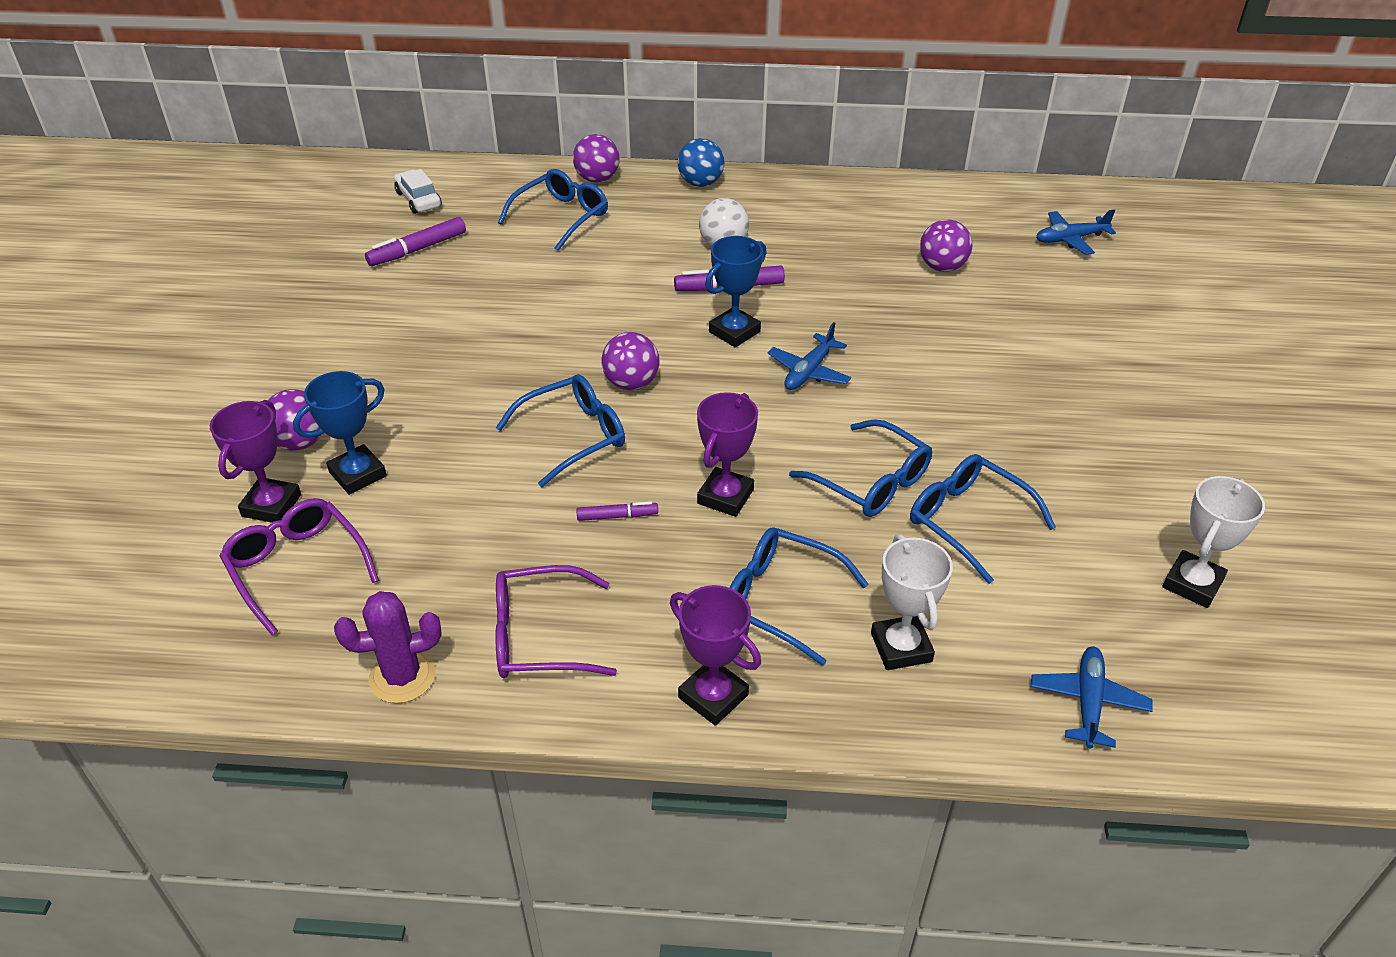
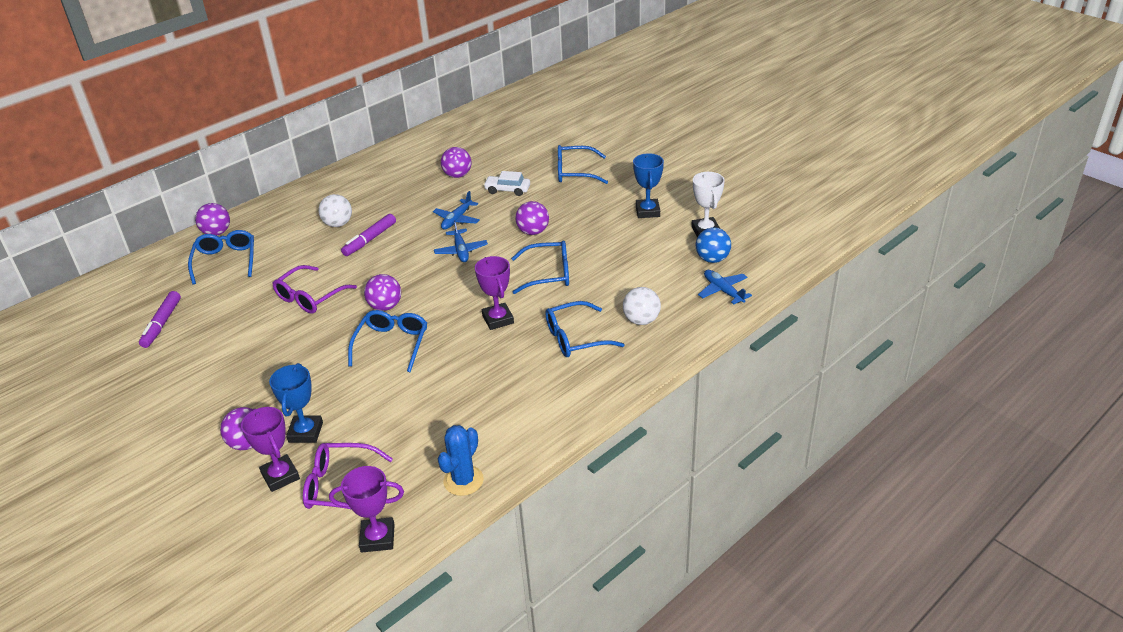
camera: 45 degrees left, 5 degrees down
purple cactus [334,591,442,703] -> blue cactus [438,425,484,496]
white car [394,169,441,214] -> white car moved to [483,171,530,196]
purple glasses [495,565,617,678] -> purple glasses moved to [272,265,357,313]
purple marker [576,501,658,521] -> none
purple trophy [670,585,761,726] -> purple trophy moved to [329,466,404,553]
blue ball [678,138,725,187] -> blue ball moved to [696,227,731,263]
blue trophy [705,236,767,348] -> blue trophy moved to [633,153,664,218]
white trophy [871,534,953,670] -> white ball [623,287,661,325]
blue glasses [910,454,1056,584] -> blue glasses moved to [558,145,608,184]
blue plane [1036,209,1116,255] -> blue plane moved to [433,191,480,230]
none -> purple ball [515,201,549,235]

